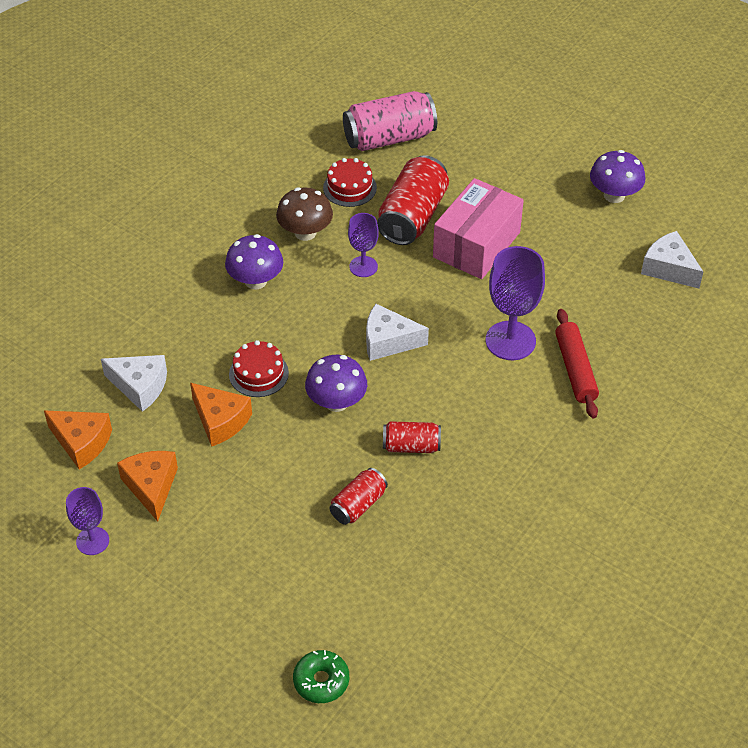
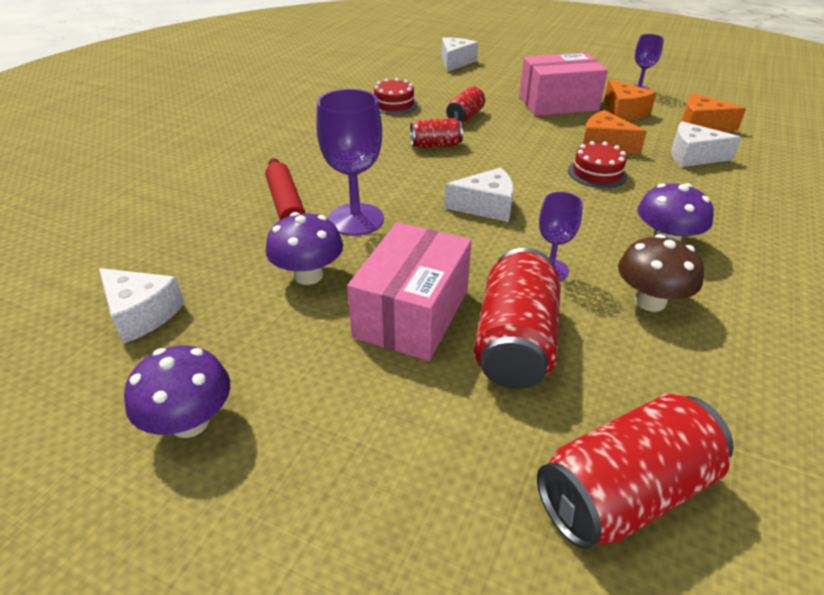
camera: 170 degrees right, 10 degrees down
green donut [293,650,349,703] -> white cheese [441,38,478,72]
purple mushroom [305,355,367,412] -> purple mushroom moved to [266,212,343,285]
red cake [323,158,377,207] -> red cake moved to [374,78,418,115]
pink can [343,91,437,151] -> red can [537,393,734,549]
none -> pink box [519,53,608,116]

